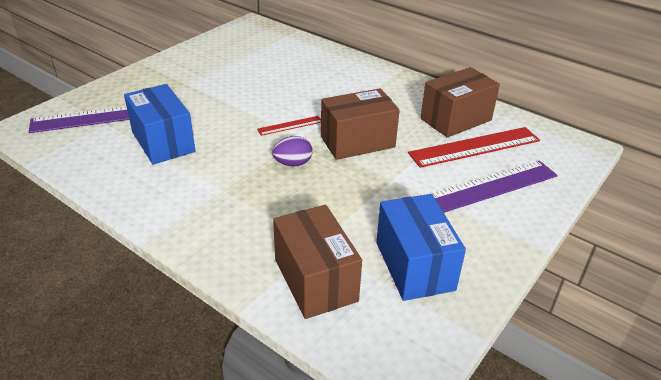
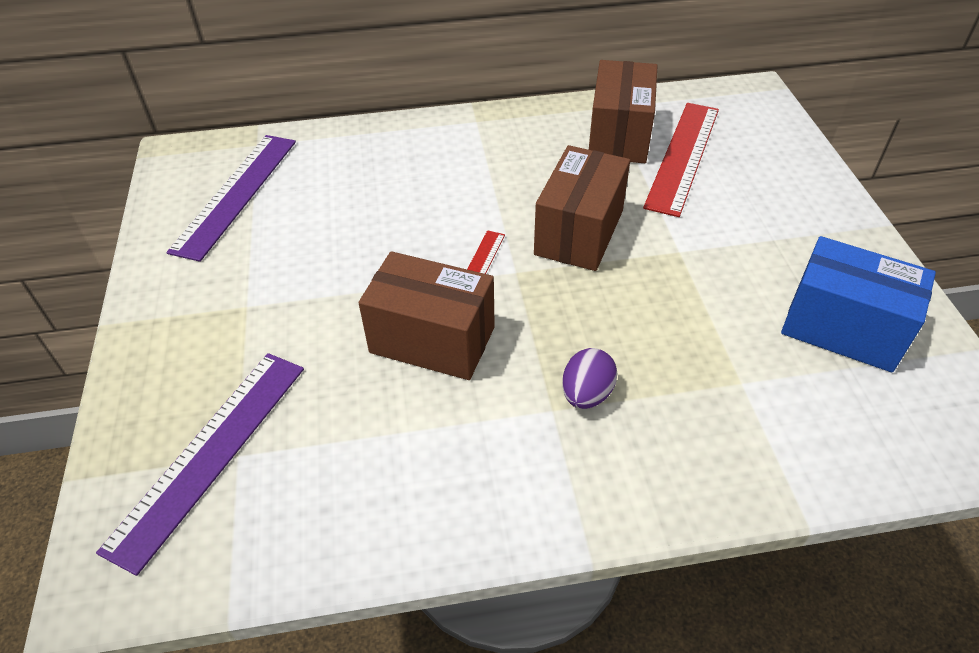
camera: 45 degrees left, 10 degrees up
blue box [124,84,195,165] -> none
purple egg [272,136,313,167] -> purple egg moved to [562,348,618,409]
brown box [273,205,362,319] -> brown box moved to [359,251,495,380]
purple ruler [431,161,558,213] -> purple ruler moved to [167,135,296,262]

